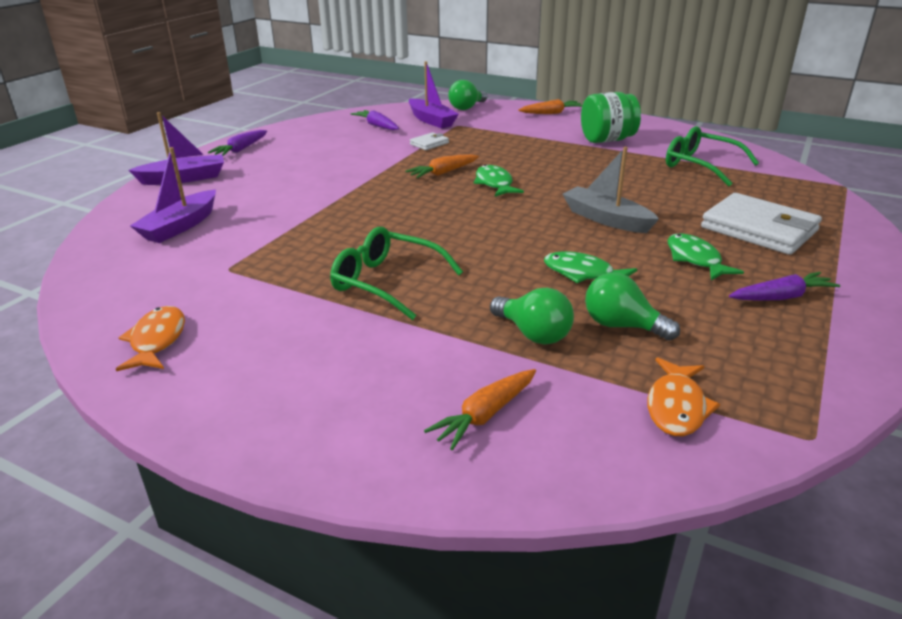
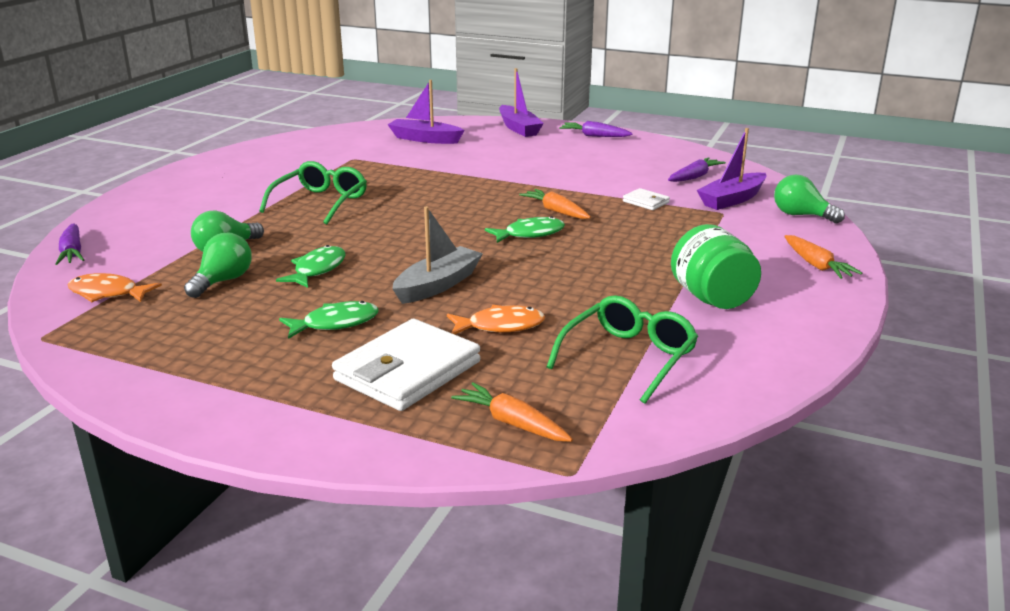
camera: 85 degrees right, 5 degrees down
orange fish [116,306,185,371] -> orange fish moved to [447,305,545,334]
orange carrot [424,369,536,451] -> orange carrot moved to [451,382,573,442]
purple carrot [729,272,840,301] -> purple carrot moved to [55,223,84,265]

